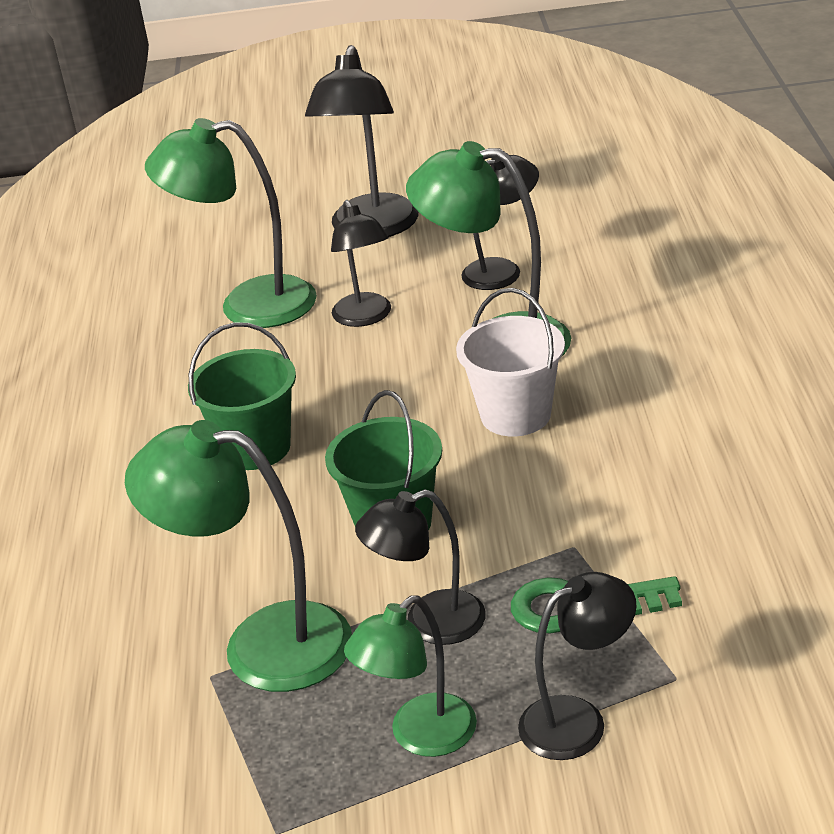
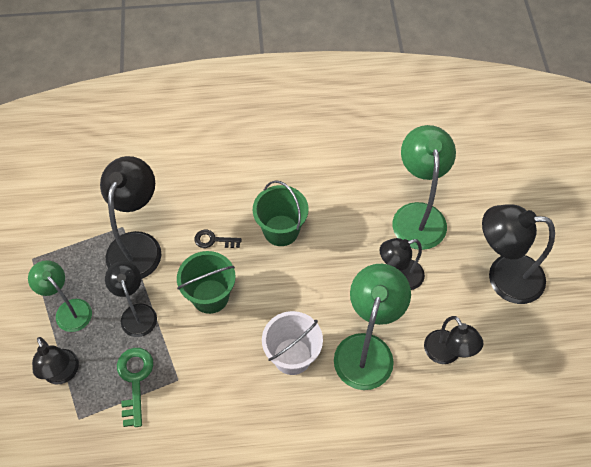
camera: 85 degrees right, 25 degrees up
green lamp [125,420,352,692] -> black lamp [100,156,161,279]
none -> black key [194,230,242,248]

